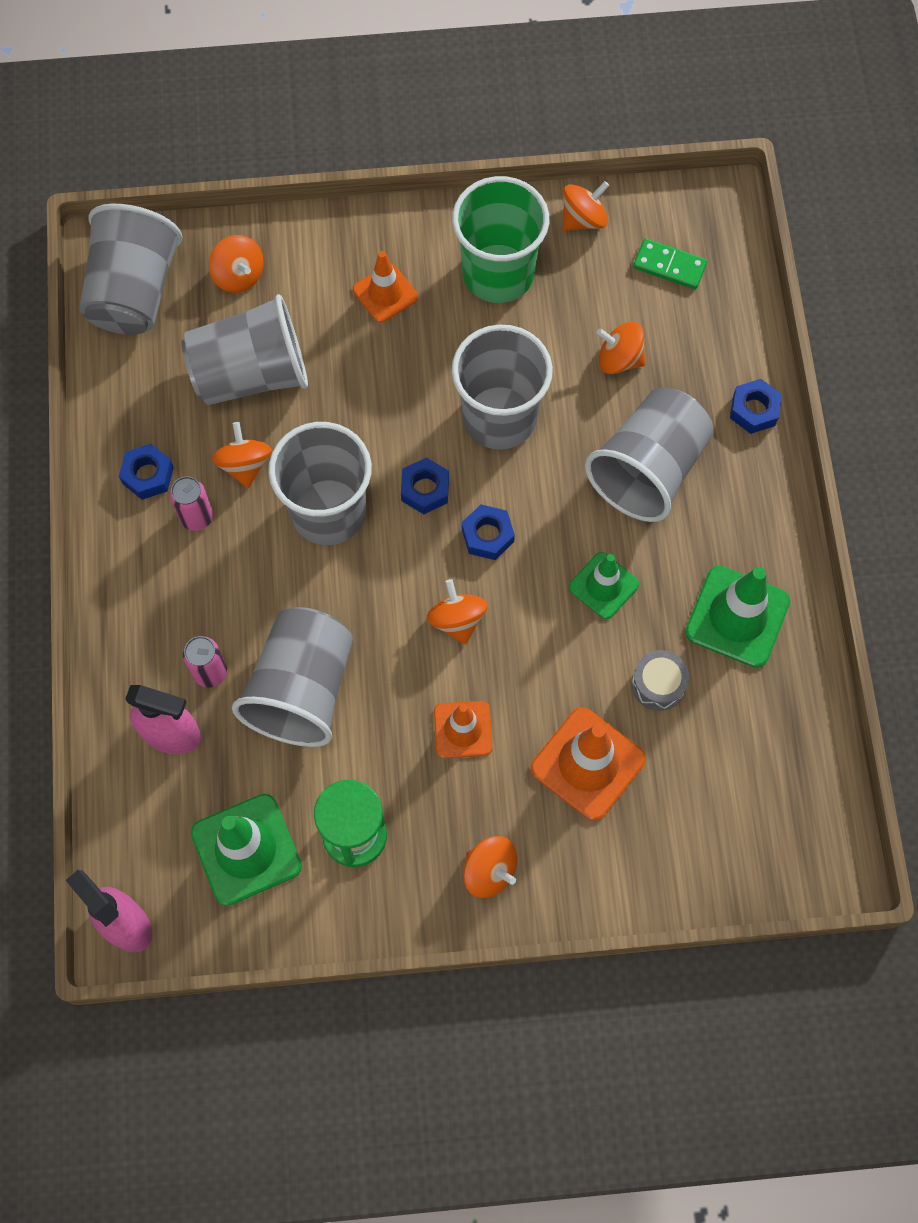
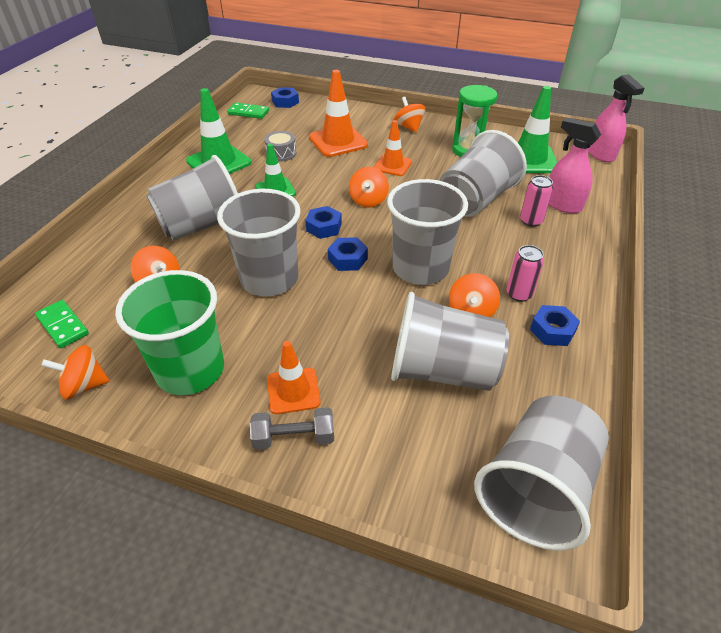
camera: 155 degrees left, 25 degrees down
orange spinning top [209,235,264,293] -> none
blue nut [730,379,782,434] -> blue nut moved to [271,87,299,108]
none -> green domino [227,102,269,119]
none -> grey dumbbell [250,407,334,450]

